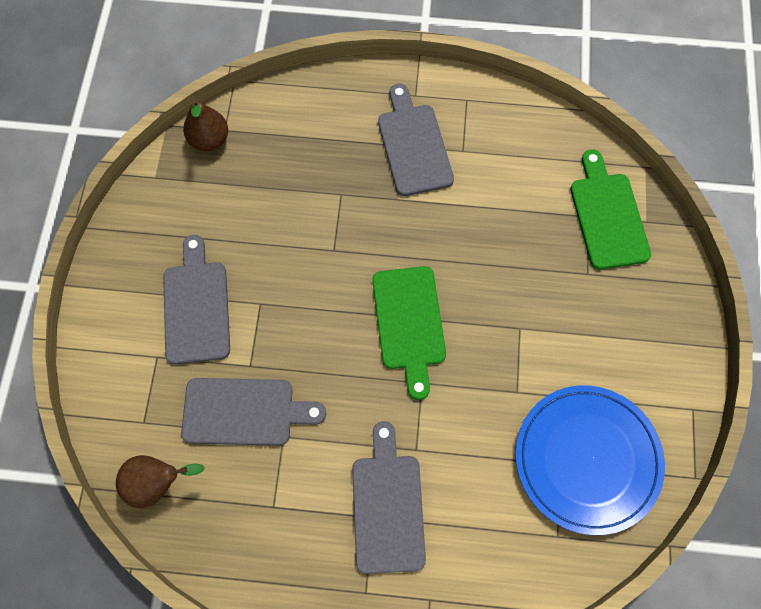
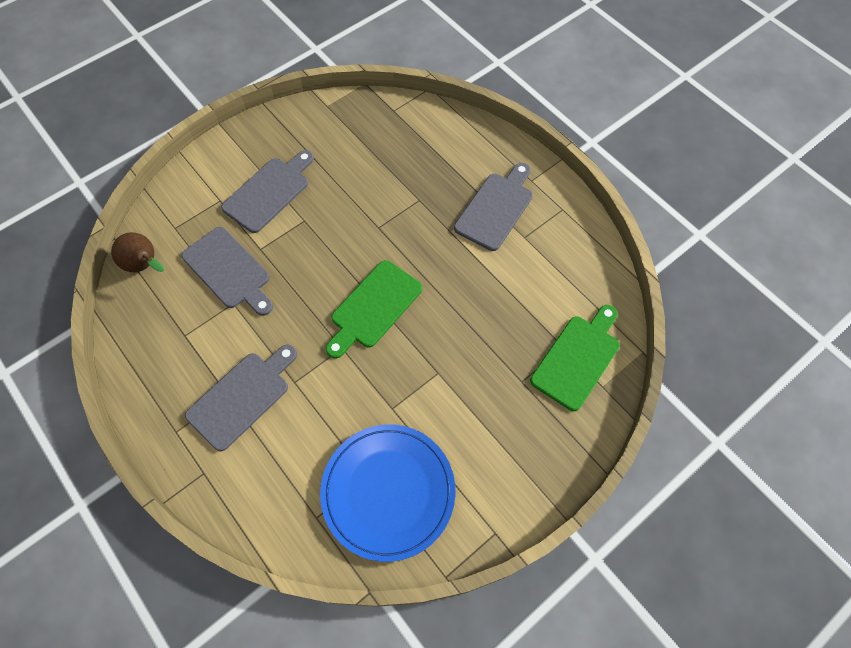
camera: 45 degrees right, 5 degrees down
brown pear [183,99,228,151] -> none

